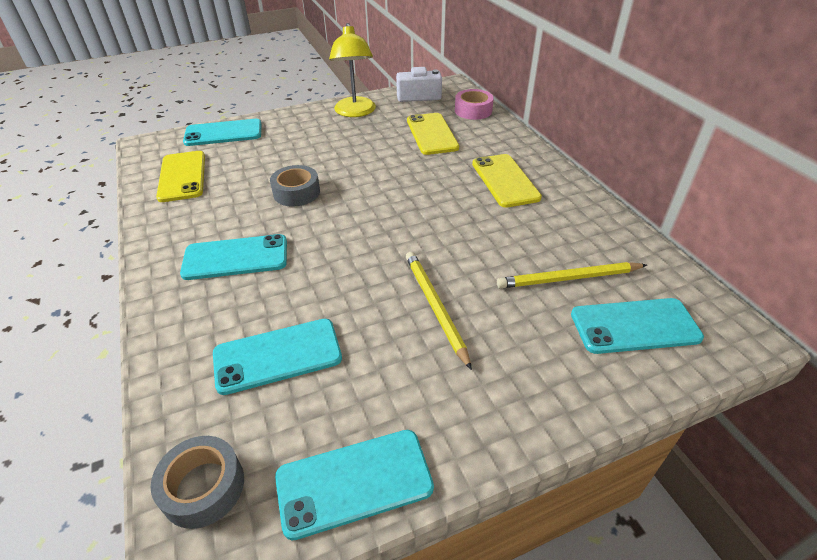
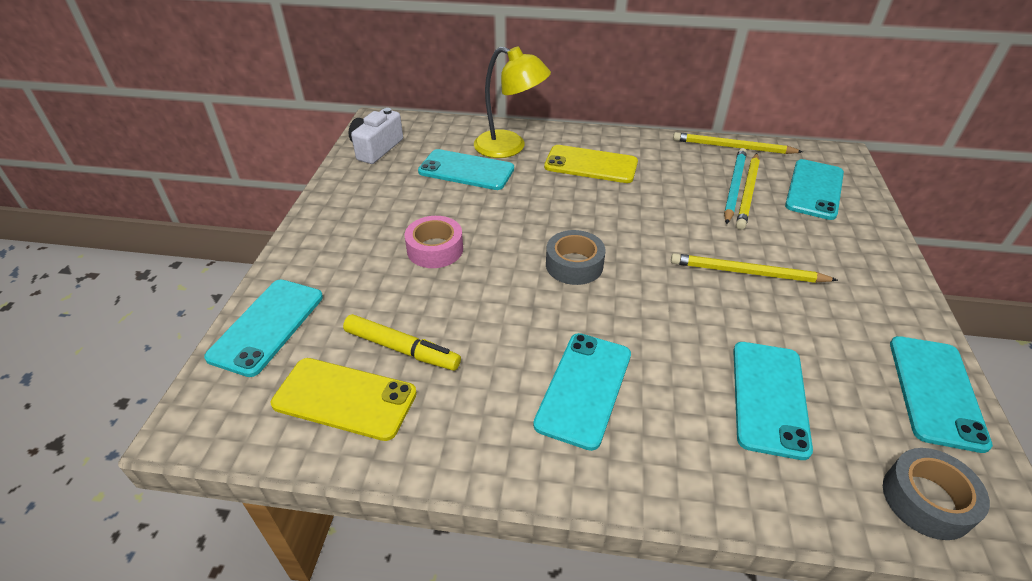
camera: 60 degrees left, 0 degrees up
grey tape [270,165,320,207] -> grey tape moved to [546,230,606,285]
yellow lamp [329,23,376,117] -> yellow lamp moved to [474,46,551,158]
yellow phone [407,113,459,155] -> turquoise phone [418,149,514,190]
pink tape [455,89,494,120] -> pink tape moved to [405,216,463,268]
none -> yellow marker [343,314,461,371]
none -> yellow pencil [673,132,803,154]
none -> turquoise pencil [724,148,747,224]

